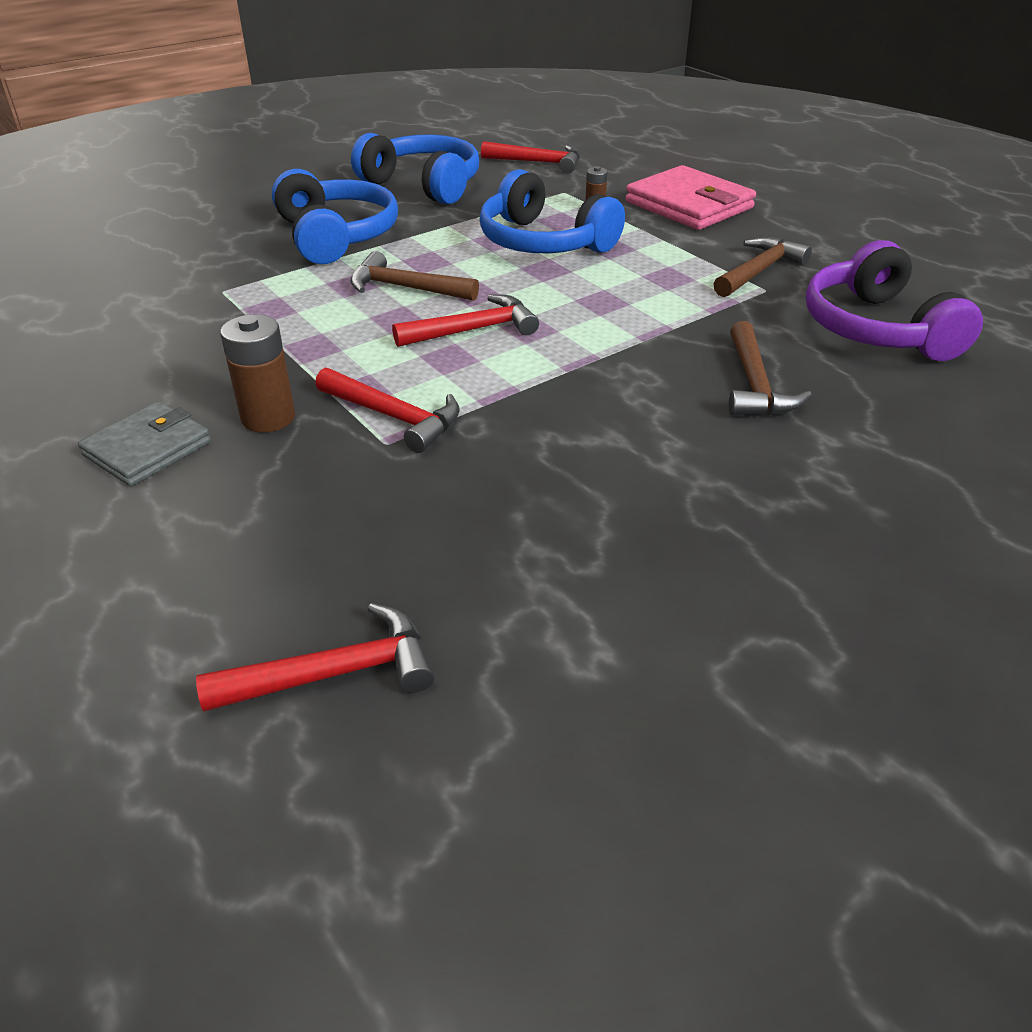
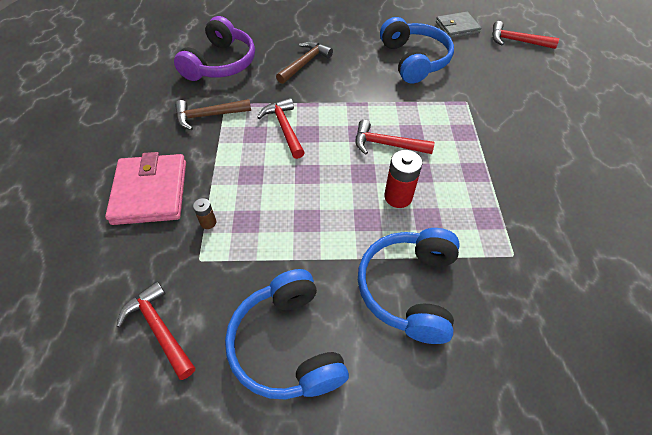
camera: 145 degrees left, 15 degrees up
grey wallet [78,401,211,486] -> grey wallet moved to [436,12,482,38]
brown battery [220,314,295,432] -> none
red hammer [315,368,460,453] -> red hammer moved to [257,98,305,159]
brown hammer [350,251,479,301] -> red battery [384,150,422,208]
blue headphones [480,169,625,254] -> blue headphones moved to [380,17,454,84]

